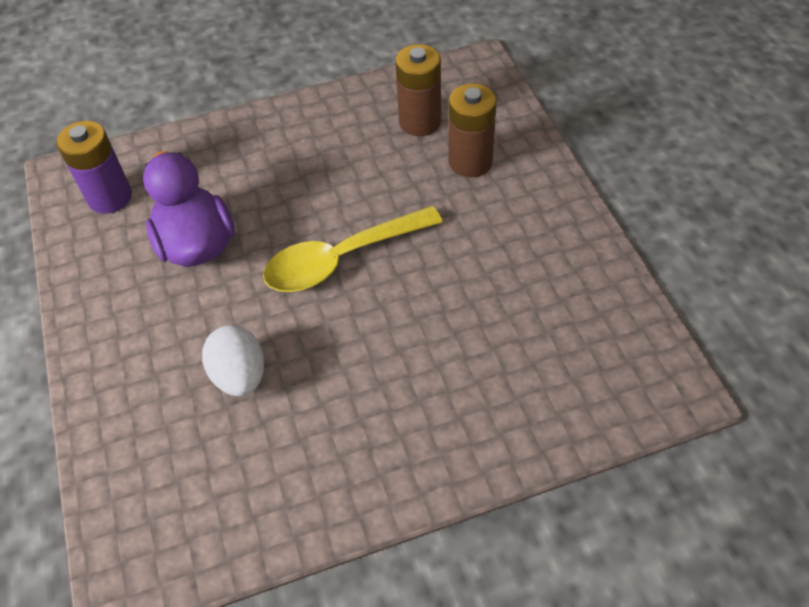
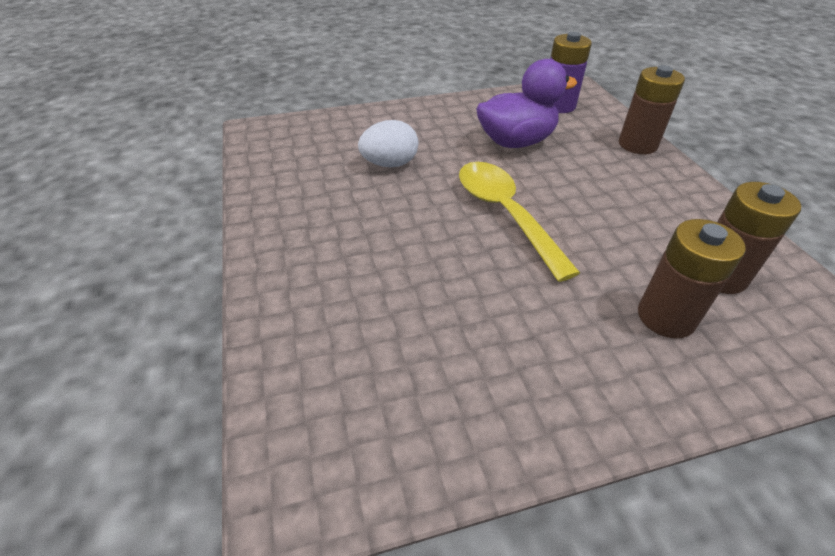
camera: 90 degrees right, 10 degrees down
none -> brown battery [619,65,685,154]

